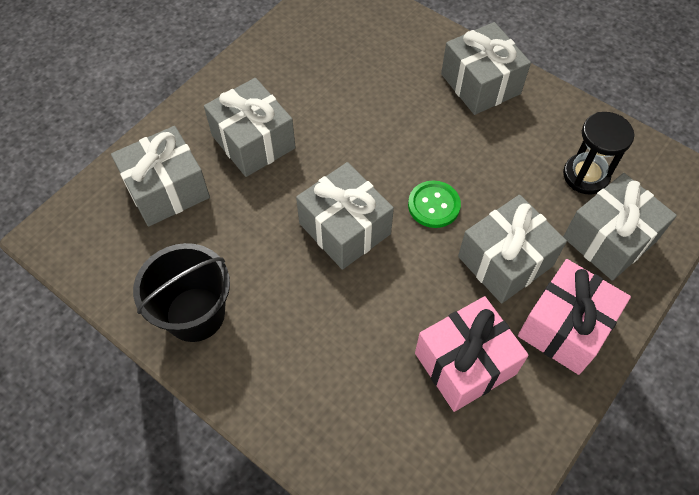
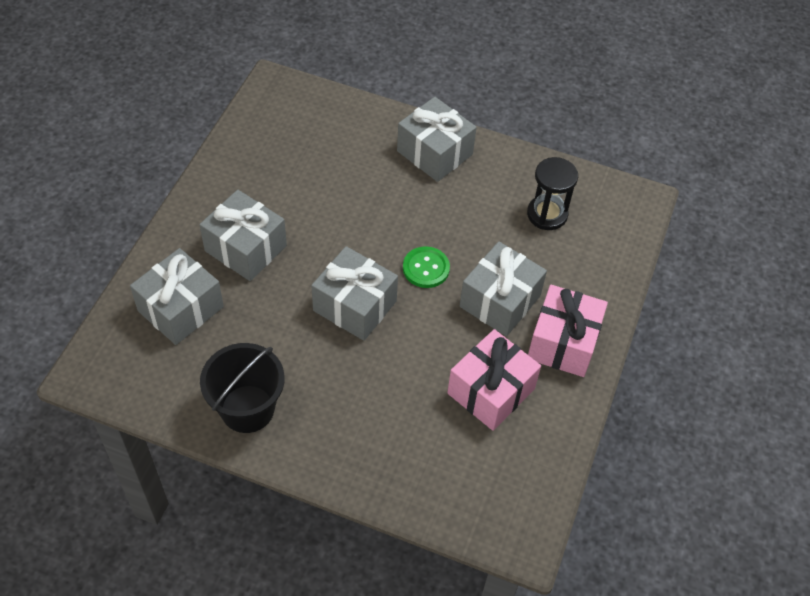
camera: 20 degrees left, 5 degrees down
grey gift [563,173,677,281] -> none

